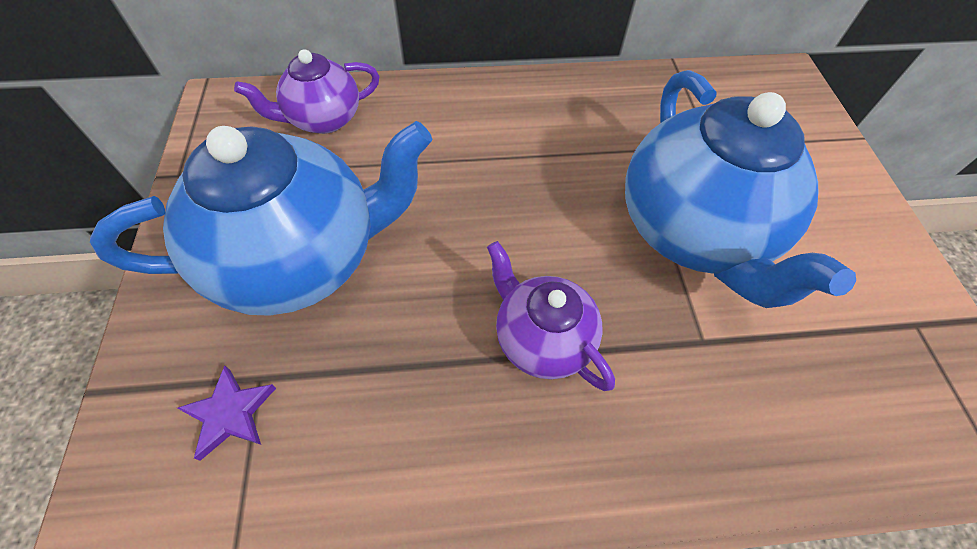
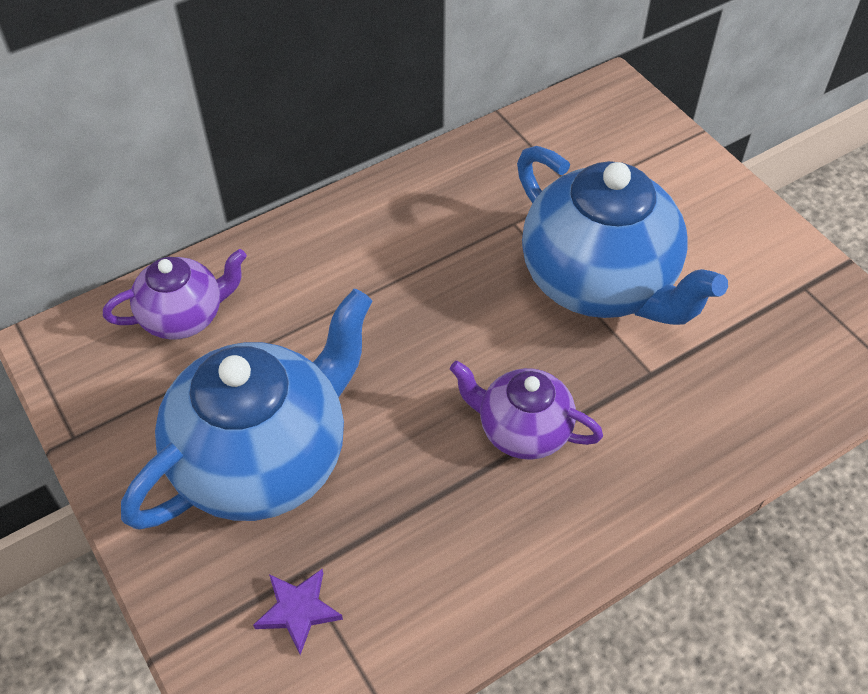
camera: 25 degrees left, 5 degrees down
purple teapot [234,49,379,134] -> purple teapot turned 150 degrees counterclockwise [103,249,247,340]

